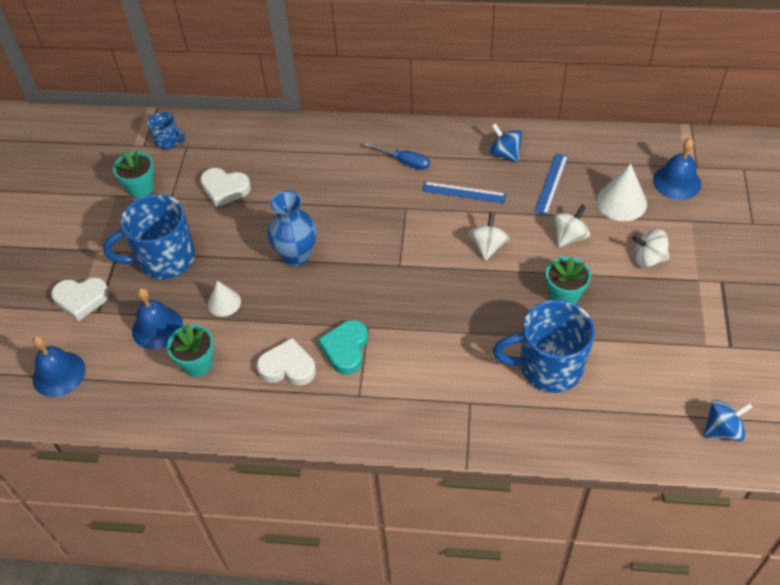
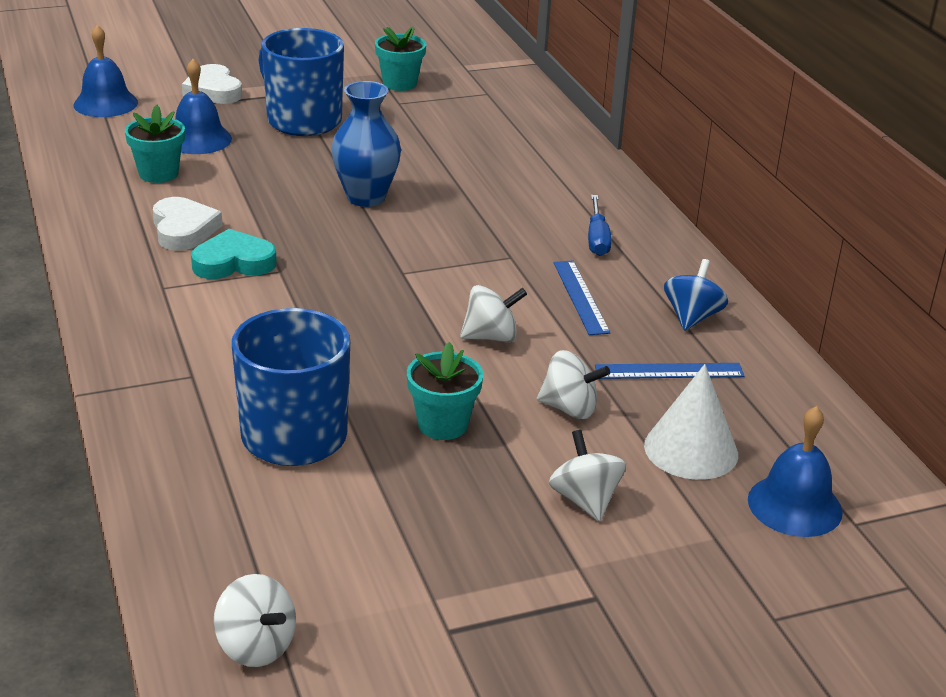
camera: 60 degrees right, 20 degrees down
blue mug [147,112,185,149] -> none
white heart [200,168,251,207] -> none
white cone [208,281,241,317] -> none
blue spinning top [703,400,753,441] -> white spinning top [213,574,296,667]

